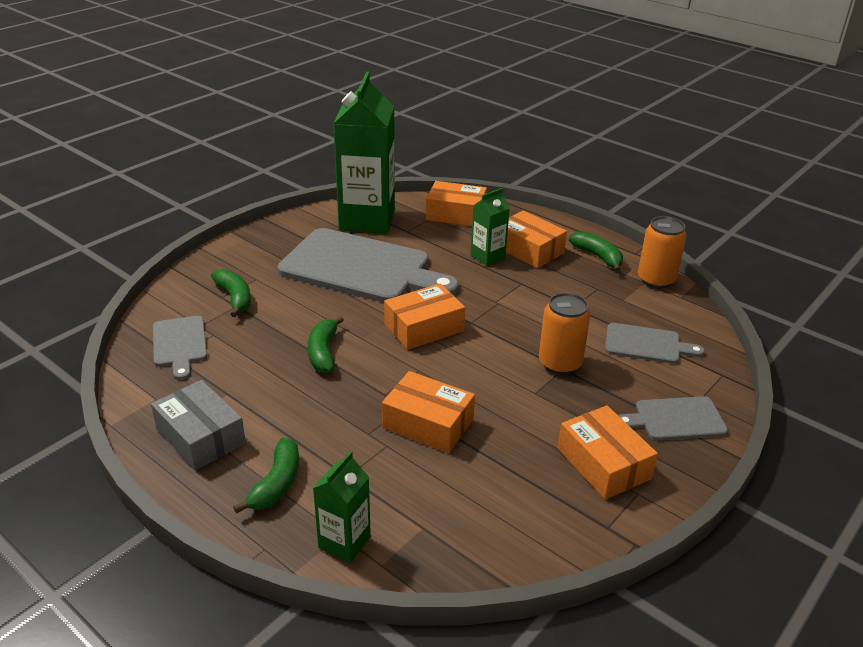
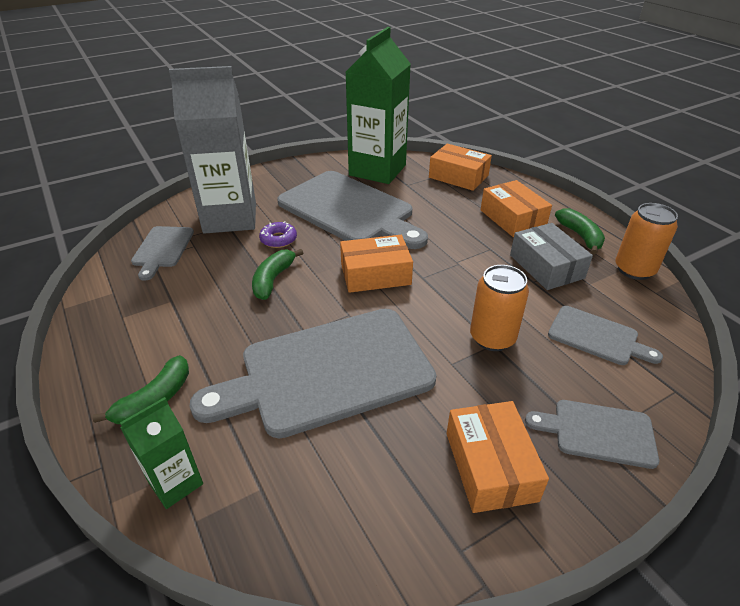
camera: 20 degrees right, 5 degrees up
grey box [151,380,246,470] -> grey box moved to [510,223,593,290]
green banana [211,269,251,317] -> grey carton [169,66,256,234]
orange box [382,371,475,453] -> grey cutting board [190,309,436,438]
green carton [471,188,510,266] -> none
none -> purple donut [259,221,297,248]

